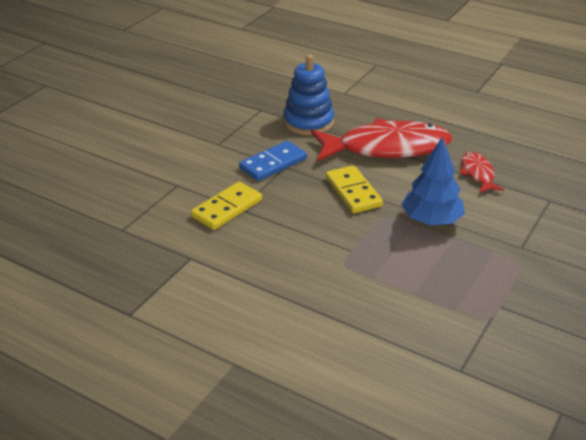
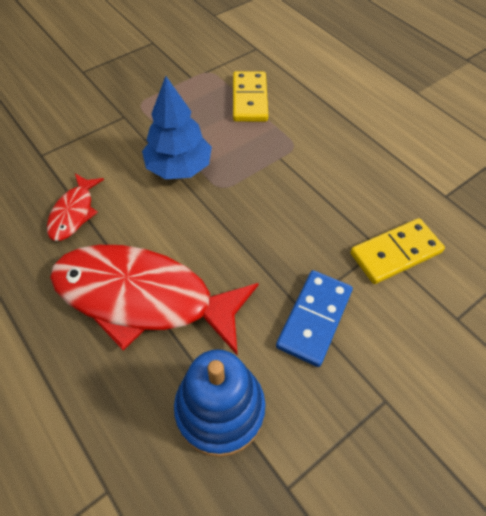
camera: 160 degrees left, 20 degrees up
blue domino [239,141,307,181] -> blue domino turned 45 degrees counterclockwise [276,270,353,367]
yellow domino [326,165,383,213] -> yellow domino moved to [233,71,268,122]

